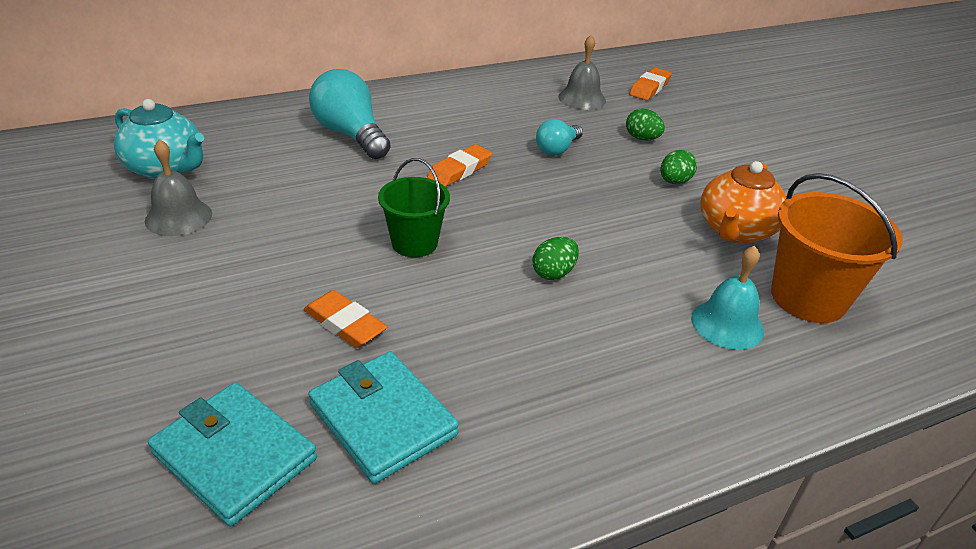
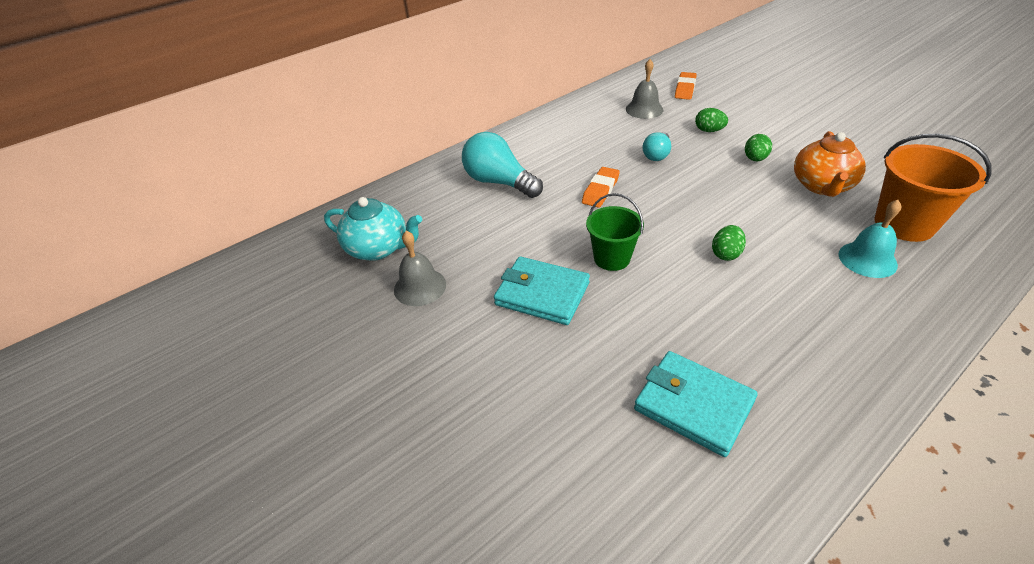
camera: 10 degrees left, 5 degrees up
turquoise wallet [148,382,317,527] -> turquoise wallet moved to [494,256,590,325]
orange eraser [304,290,388,348] -> none

